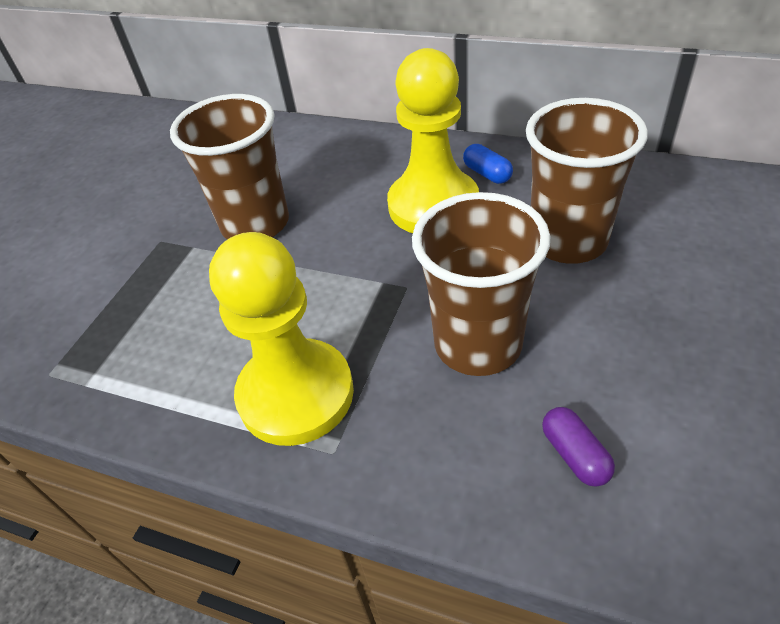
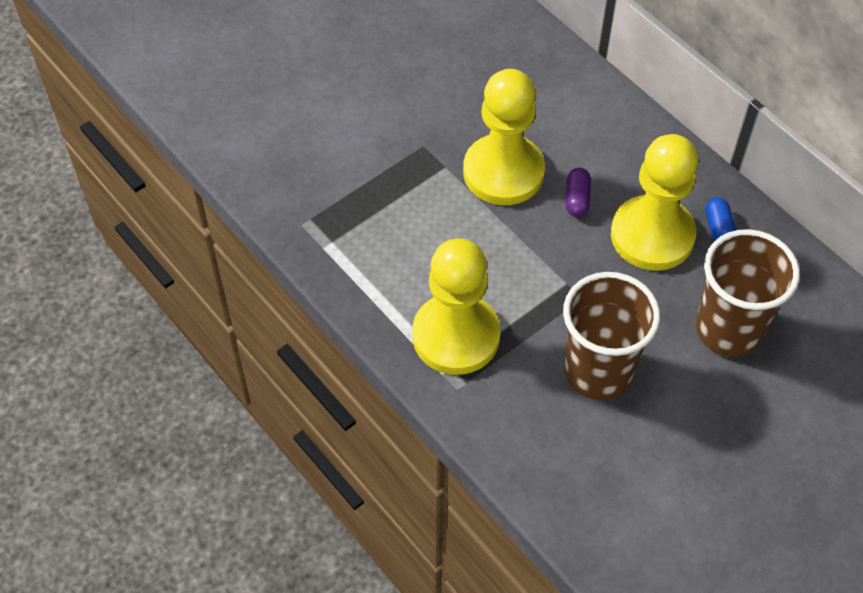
camera: 25 degrees right, 10 degrees up
brown cup [170,94,289,239] -> yellow pawn [463,69,545,205]
purple capsule [542,407,615,487] -> purple capsule moved to [566,167,591,217]

